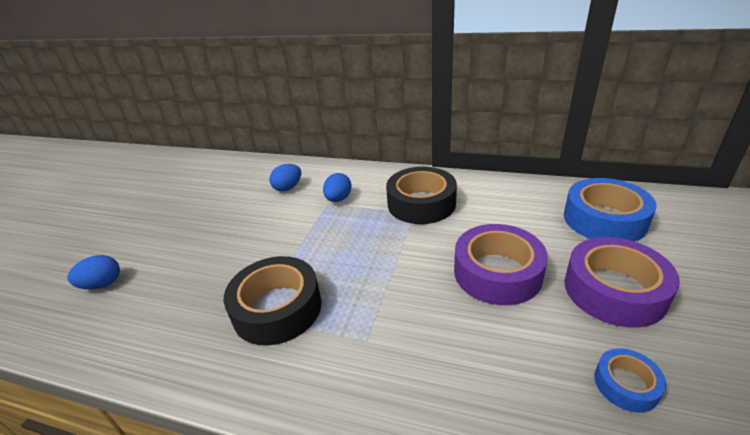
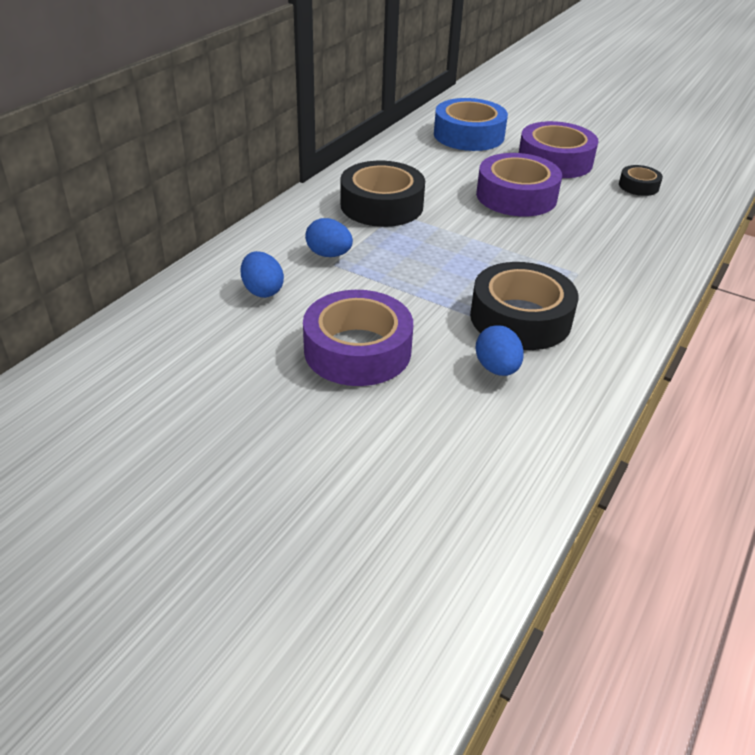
camera: 80 degrees left, 5 degrees up
blue egg [67,255,120,289] -> blue egg moved to [475,325,524,376]
blue tape [594,348,666,412] -> black tape [619,165,663,196]
none -> purple tape [303,290,413,386]

